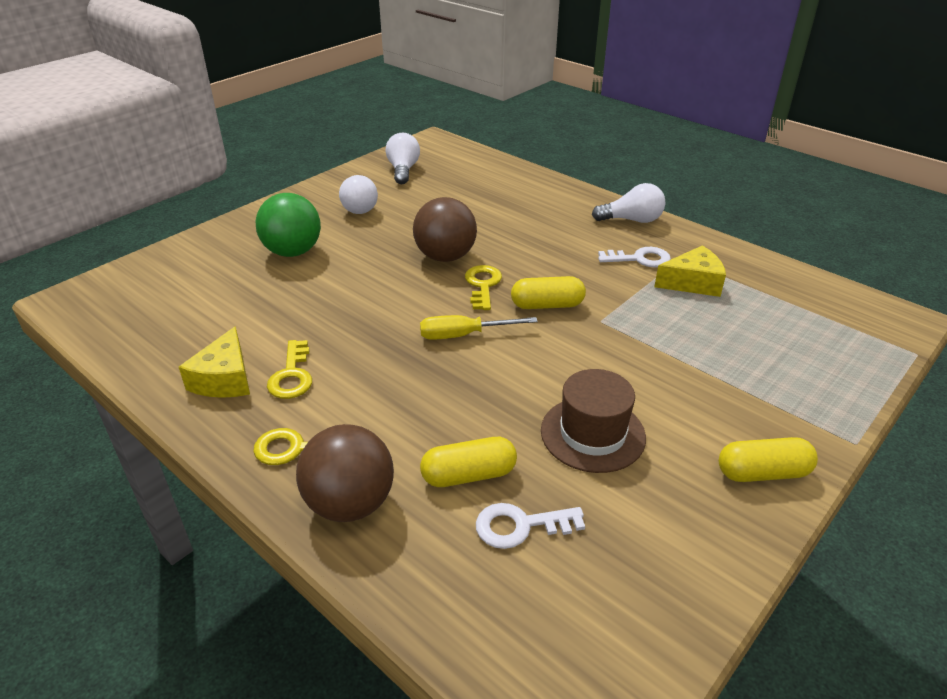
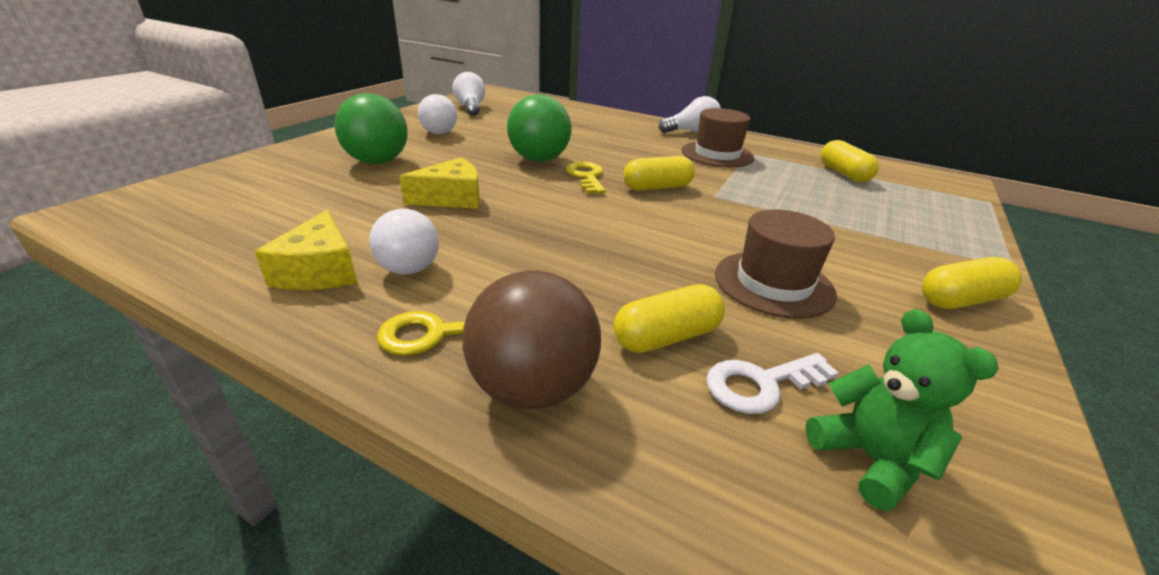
camera: 15 degrees left, 5 degrees down
yellow key [267,340,312,399] -> white light bulb [369,209,439,275]
brown ball [413,197,477,262] -> green ball [507,94,572,162]
yellow screwdriver [420,315,538,340] -> none
white key [598,247,671,267] -> brown hat [682,108,754,167]
yellow cheese [654,245,726,297] -> yellow cheese moved to [399,158,480,209]
none -> green teddy bear [805,309,999,511]
none -> yellow capsule [821,140,879,182]

